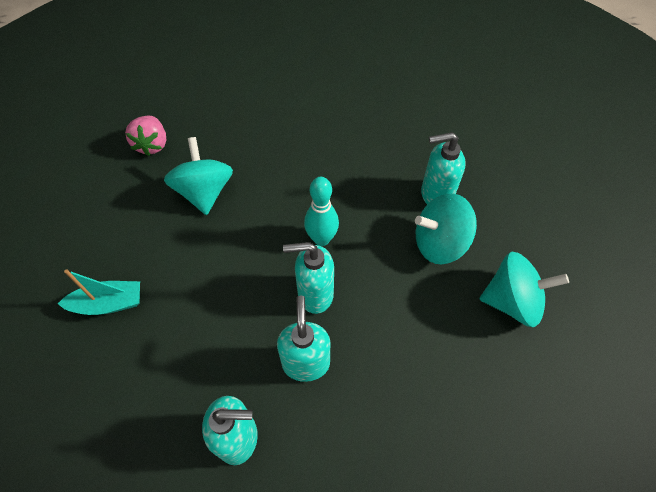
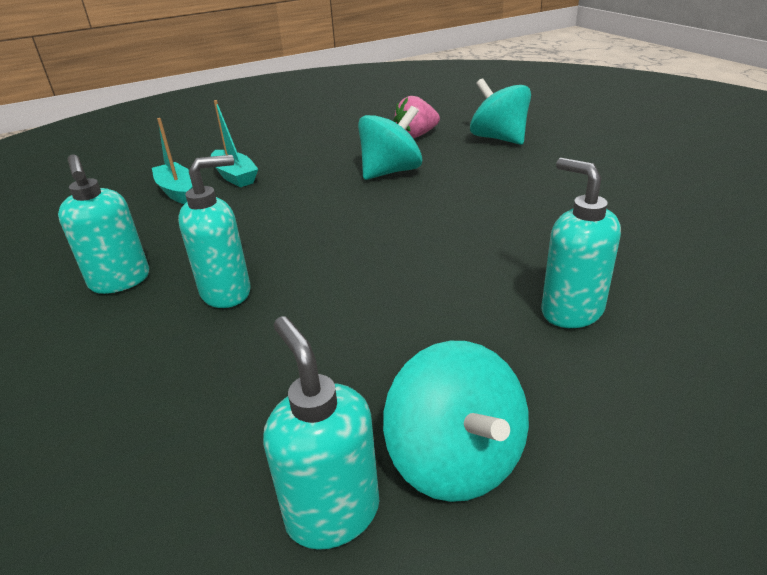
camera: 65 degrees right, 25 degrees down
turquoise soap dispenser [283,242,334,314] -> turquoise soap dispenser moved to [263,316,379,550]
turquoise bowling pin [304,177,339,246] -> none
turquoise spinning top [415,194,477,264] -> turquoise spinning top moved to [470,78,531,145]
none -> turquoise boat [152,118,193,204]

